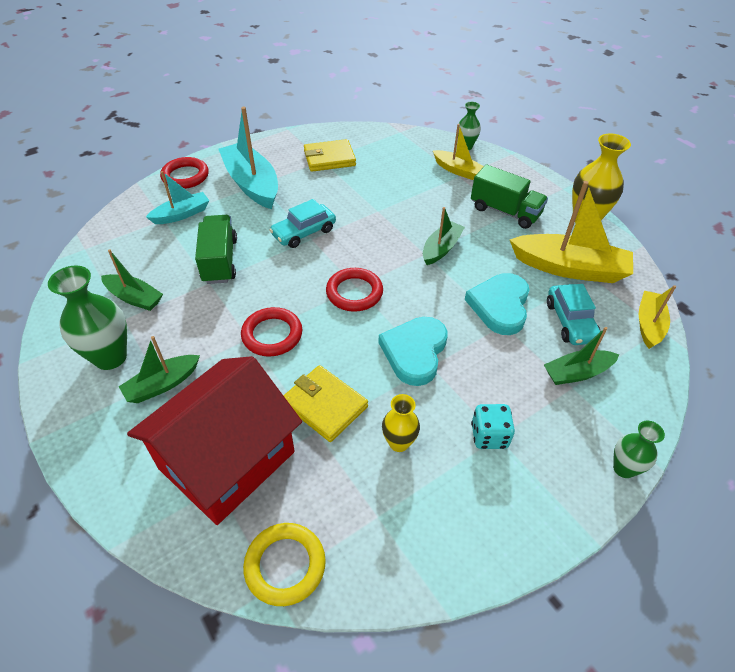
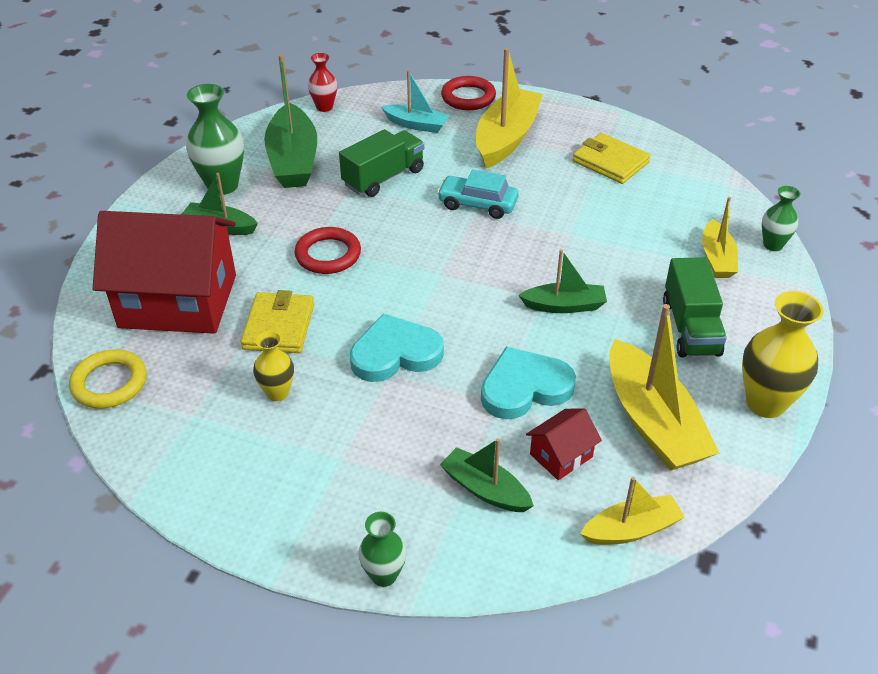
camera: 55 degrees right, 5 degrees down
green boat [101,249,163,311] -> green boat [264,54,317,188], size x1.75
turquoise boat [218,107,278,209] -> yellow boat [476,48,543,168]
red ring [326,268,383,312] -> none
turquoise dice [471,404,515,449] -> none
turquoise car [547,284,601,345] -> red house [526,408,602,480]
none -> red vase [308,53,337,112]

